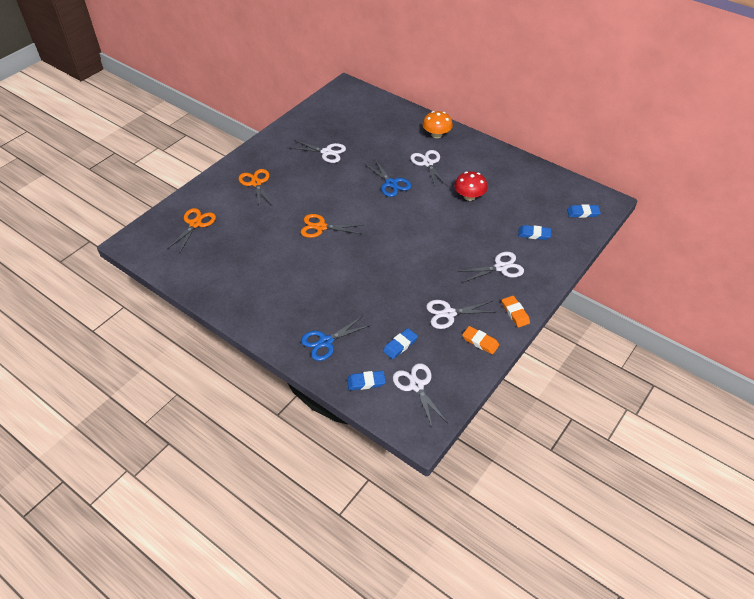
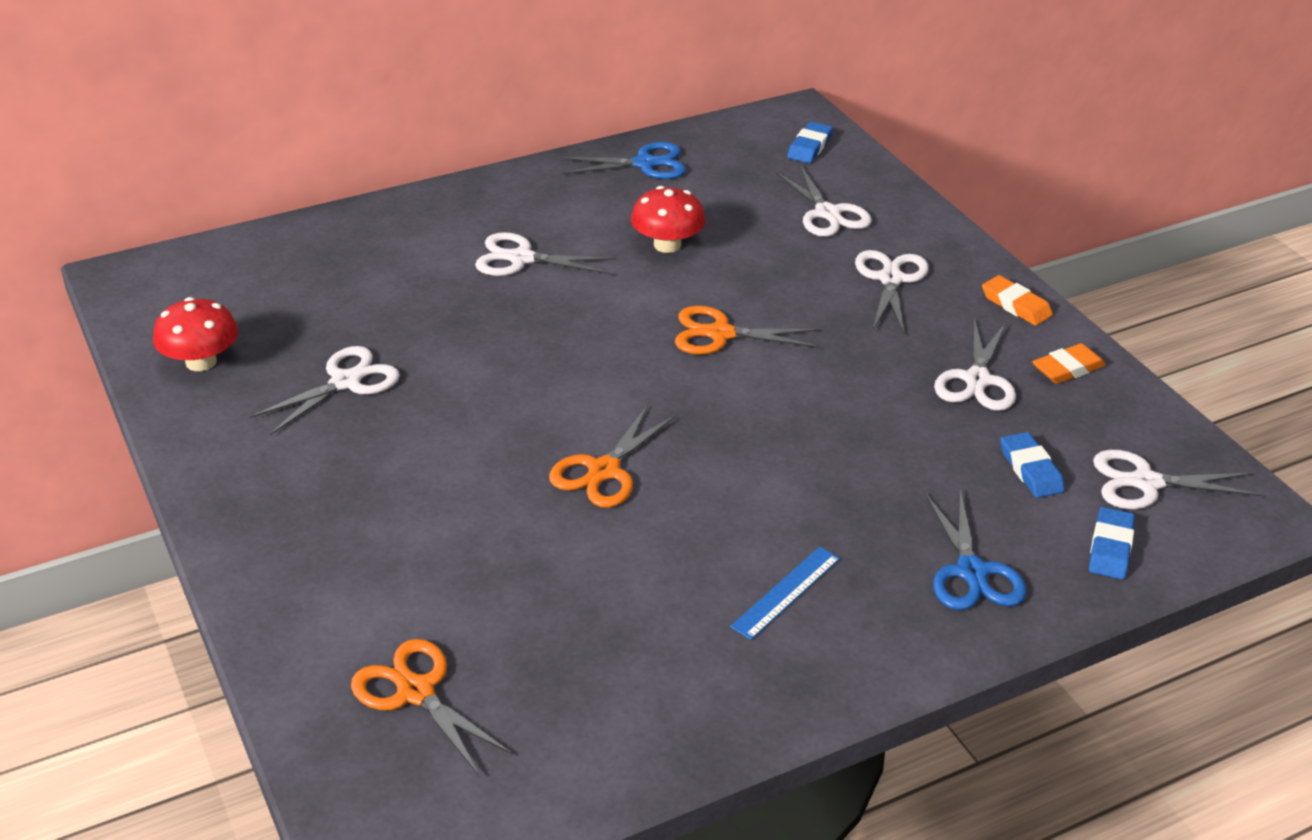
camera: 65 degrees left, 10 degrees down
orange scissors [238,169,273,206] -> orange scissors moved to [675,306,820,354]
blue scissors [365,160,411,197] -> blue scissors moved to [559,142,686,179]
orange mushroom [423,111,453,138] -> none
orange eraser [502,296,530,327] -> orange eraser turned 45 degrees clockwise [982,275,1053,326]
blue eraser [518,225,551,240] -> white scissors [775,165,872,237]
none -> red mushroom [153,297,238,371]
none -> blue ruler [730,547,840,640]

